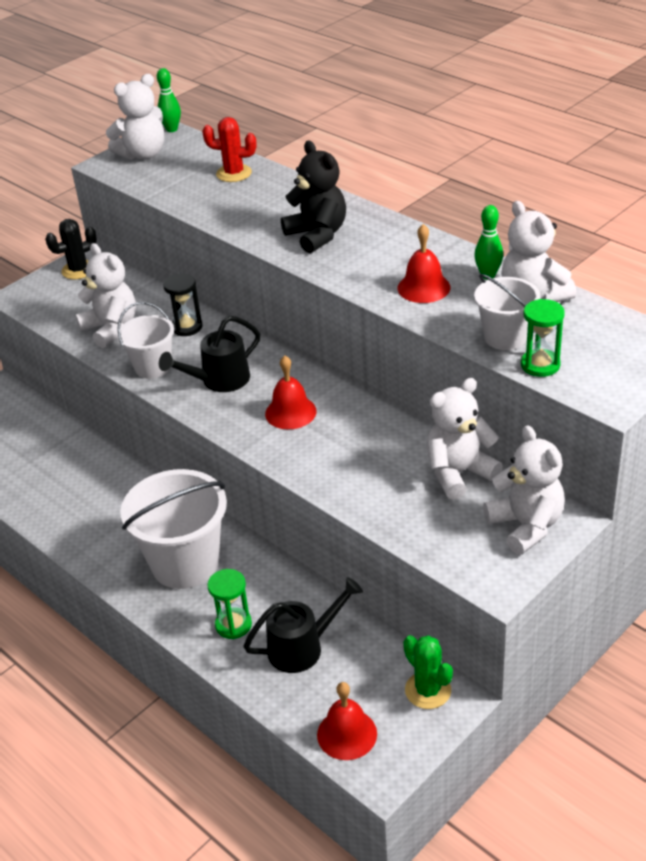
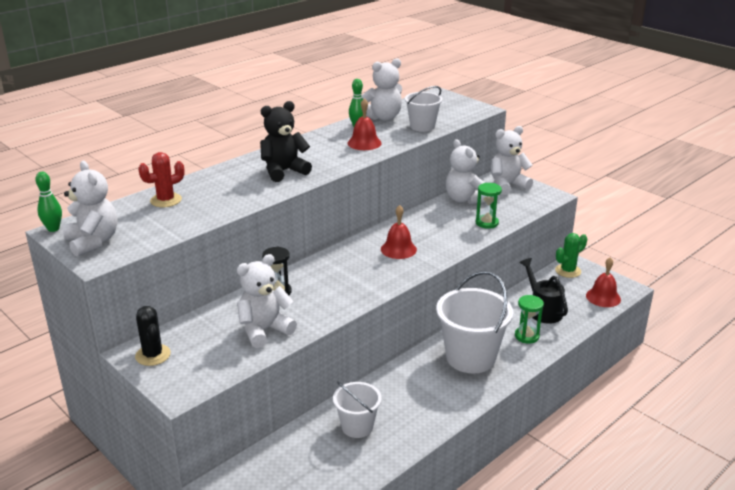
camera: 90 degrees left, 10 degrees down
white bucket [117,302,174,379] -> white bucket moved to [333,381,382,438]
black watering can [159,316,260,392] -> none
red cactus [202,117,256,182] -> red cactus turned 45 degrees clockwise [138,152,185,207]
green hourglass [521,299,565,377] -> green hourglass moved to [476,183,502,229]

